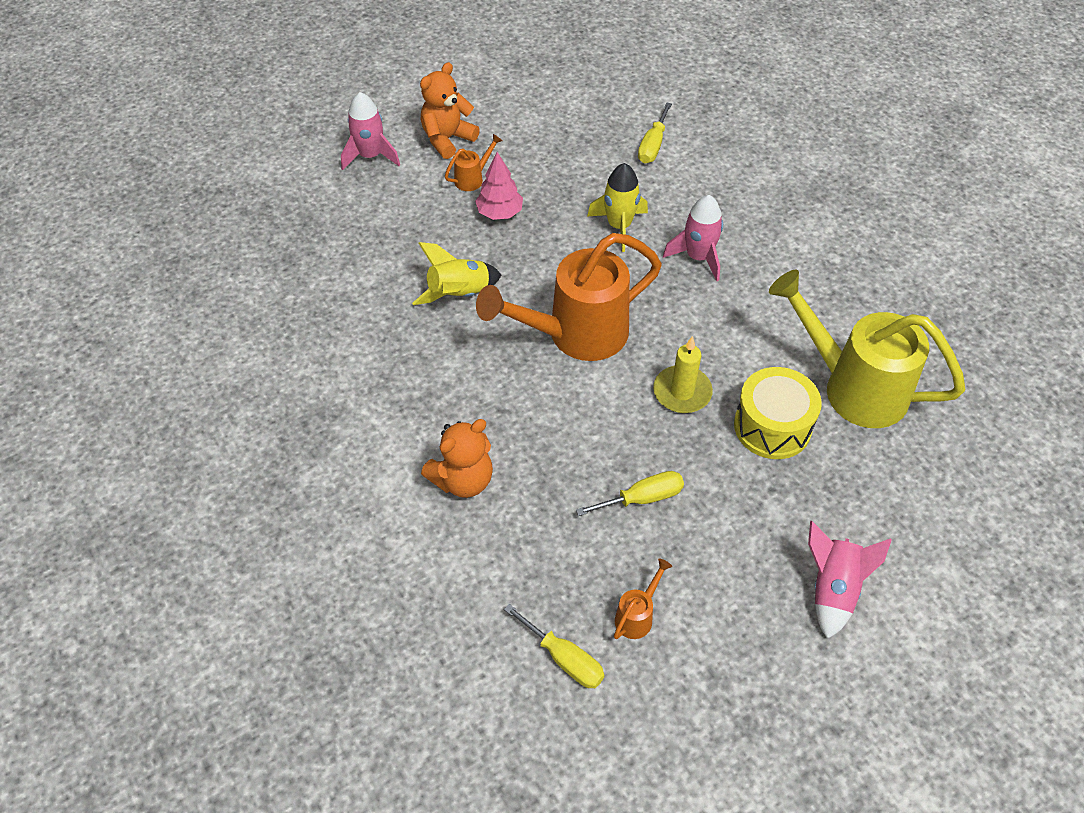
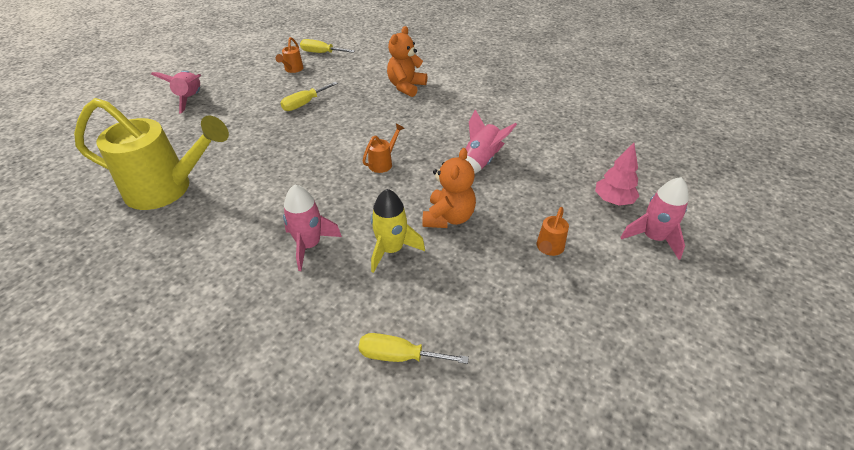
camera: 155 degrees right, 10 degrees down
yellow rocket [412,242,501,305] -> pink rocket [466,109,517,174]
orange teddy bear [420,62,480,159] -> orange teddy bear moved to [422,148,476,228]
pink tree [475,152,523,220] -> pink tree moved to [595,143,639,206]
orange watering can [476,233,662,361] -> orange watering can [363,123,405,173], size x0.40
yellow screwdriver [638,102,672,163] -> yellow screwdriver turned 75 degrees counterclockwise [359,333,469,364]
yellow candle [653,336,713,413] -> none
yellow drum [734,367,822,459] -> none

